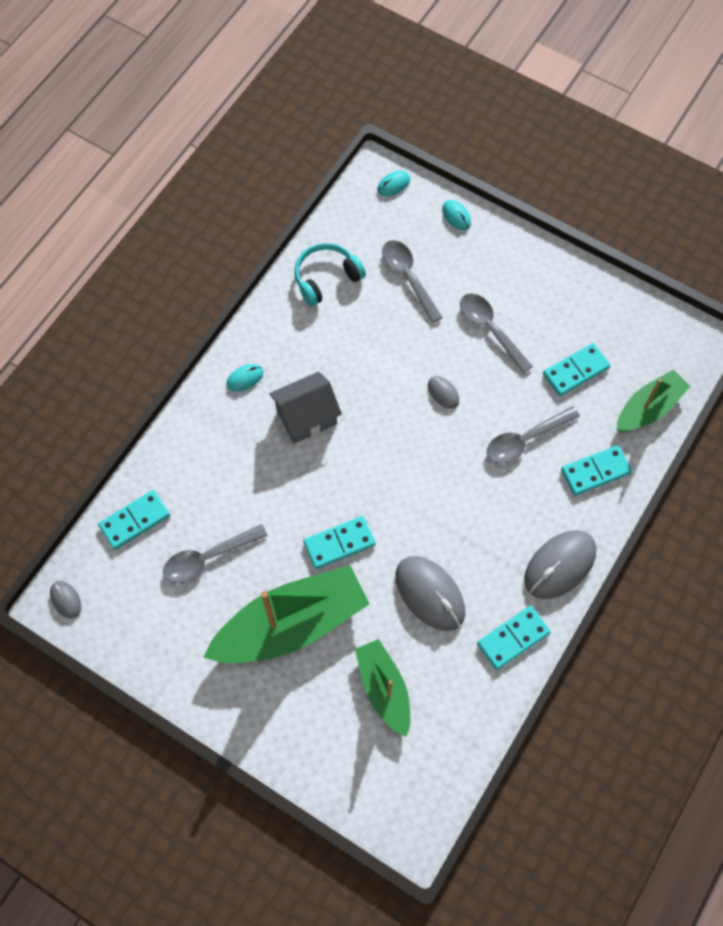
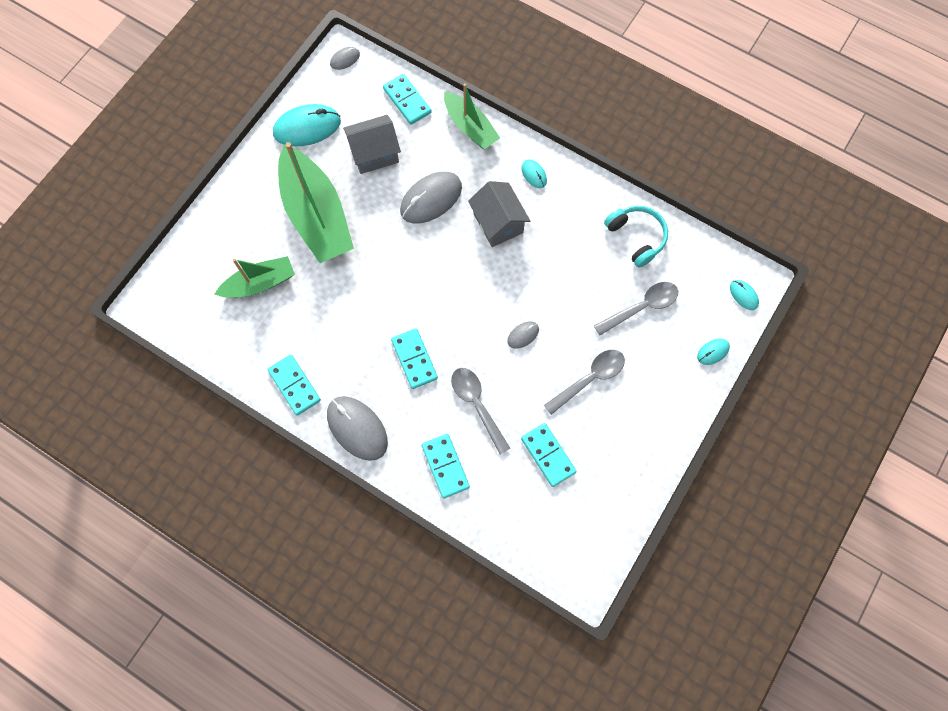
camera: 90 degrees right, 5 degrees up
grey spoon [163,524,268,583] -> grey house [343,115,401,174]
turquoise domino [303,516,375,569] -> turquoise domino moved to [391,328,438,389]
grey mouse [396,556,465,631] -> grey mouse moved to [400,172,462,223]
green boat [616,370,690,432] -> green boat moved to [444,83,500,149]
none -> turquoise mouse [273,104,341,146]

